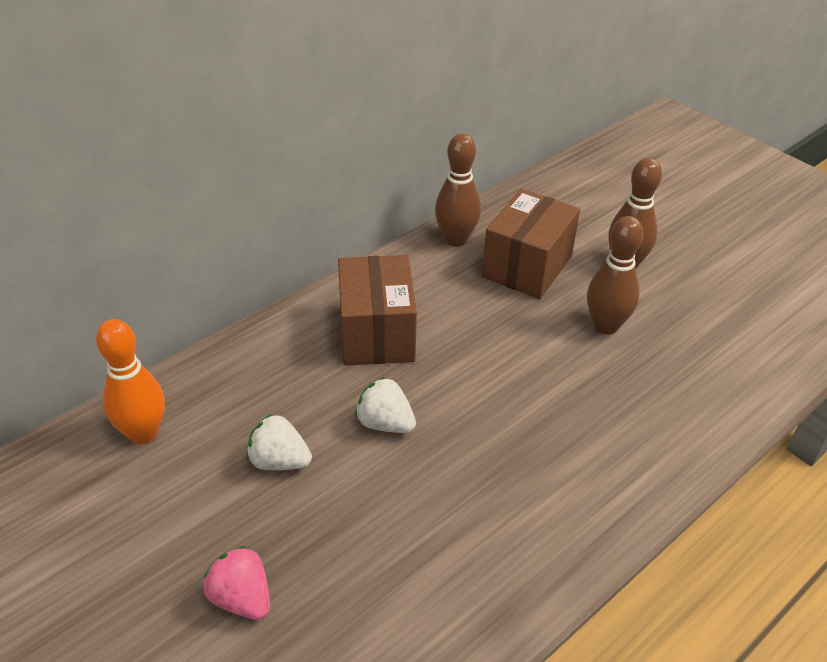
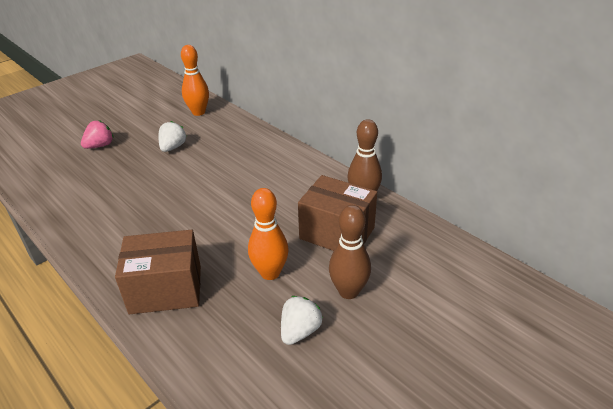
camera: 90 degrees right, 5 degrees down
brown box [338,255,417,366] -> brown box moved to [115,230,201,314]
white strawberry [355,377,416,433] -> white strawberry moved to [281,296,323,345]
brown bowling pin [587,216,644,335] -> orange bowling pin [248,188,288,280]

